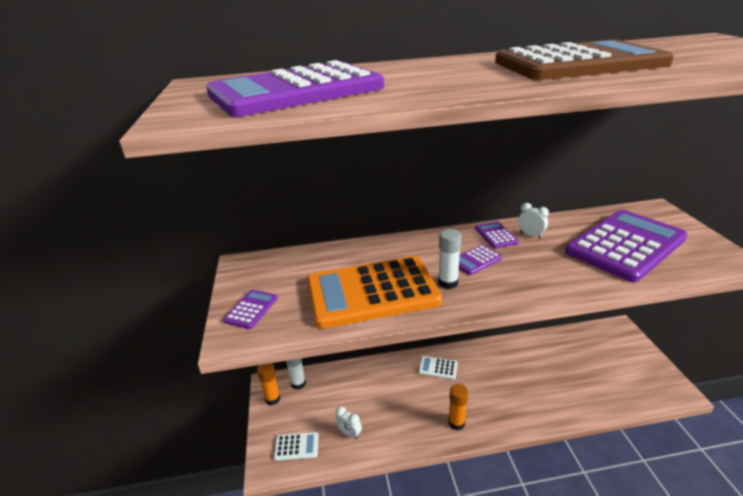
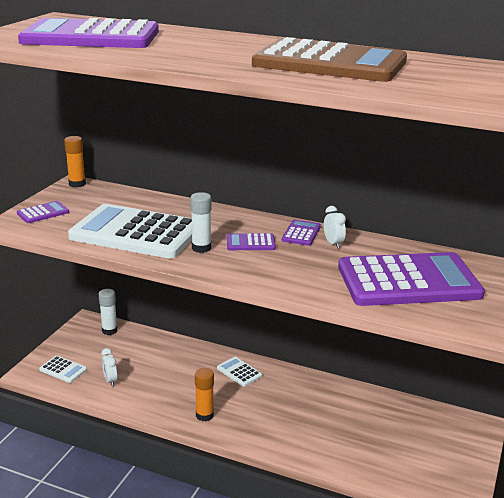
camera: 30 degrees right, 5 degrees down
orange glue stick [257,363,281,405] -> orange glue stick moved to [64,136,86,188]
orange calculator [307,256,442,329] -> white calculator [68,204,192,259]

